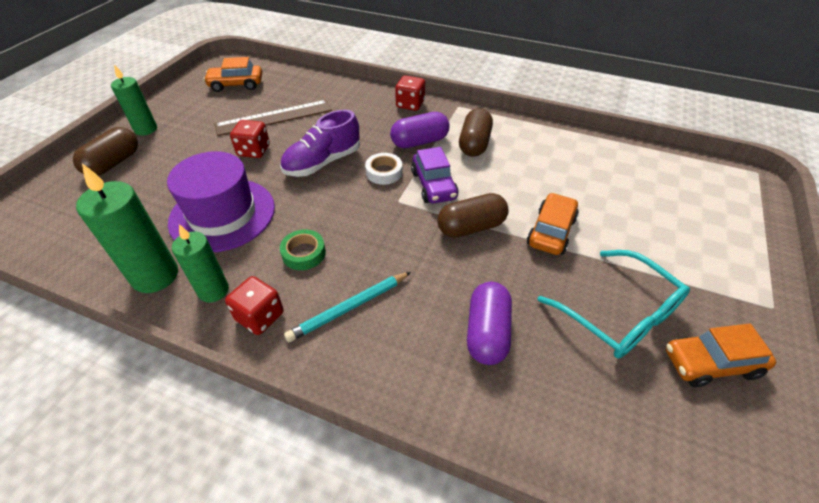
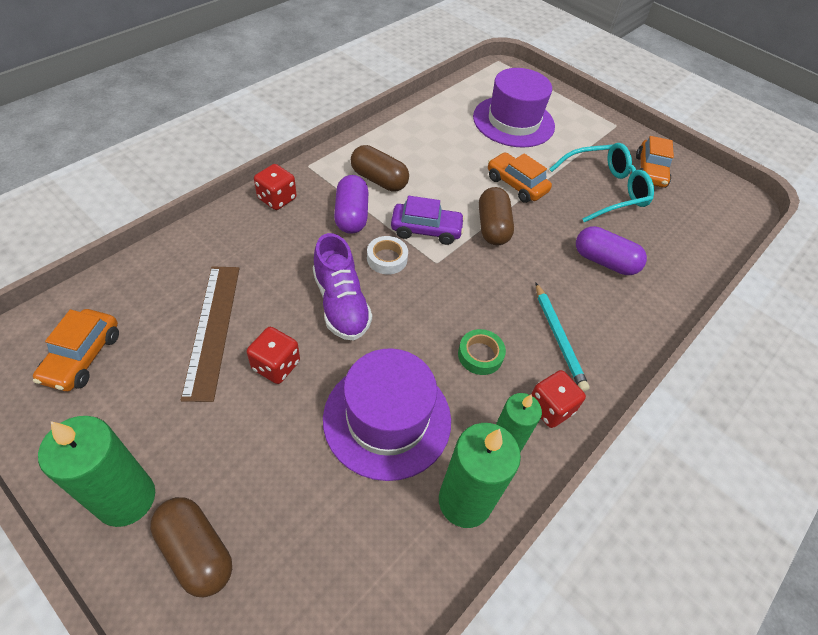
camera: 75 degrees left, 5 degrees up
green candle [111,65,157,136] -> green candle [38,416,155,527], size x1.52
none -> purple hat [473,68,555,148]

